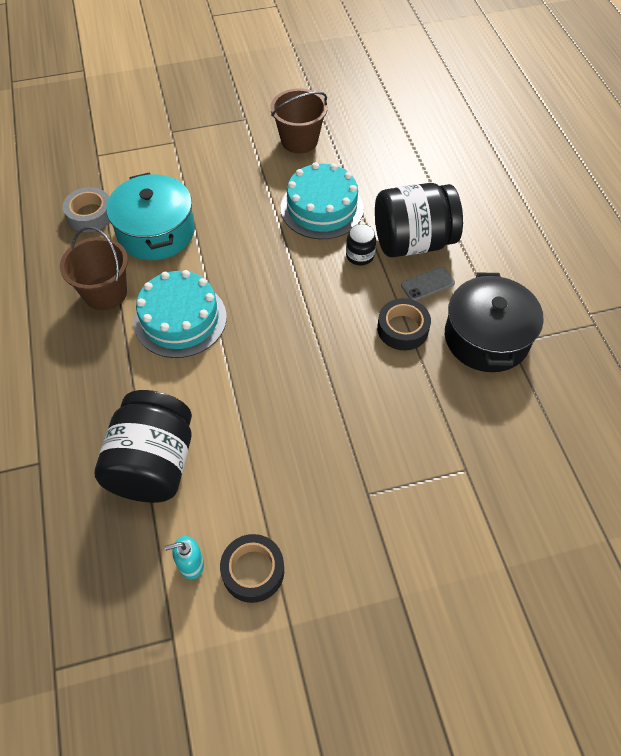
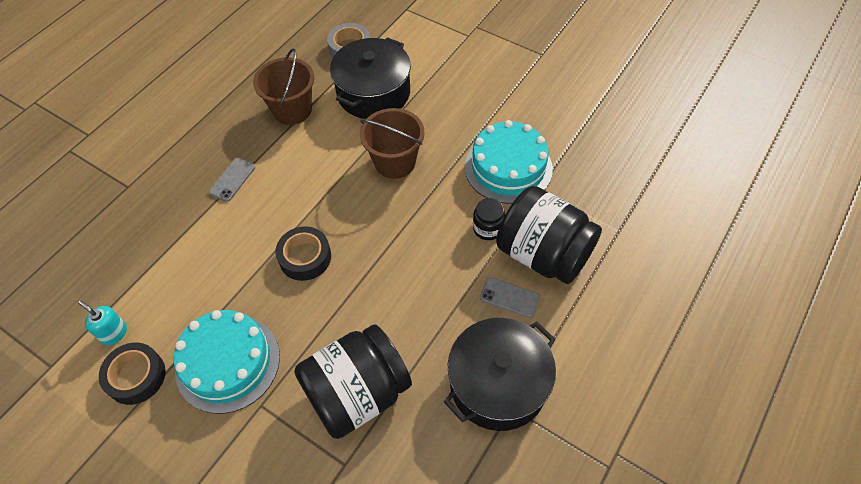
camera: 50 degrees right, 0 degrees up
black jar [95,390,192,503] -> black jar moved to [294,324,412,439]
turquoise pot [106,172,195,260] -> black pot [330,37,411,119]
turquoise cake [134,270,227,358] -> turquoise cake moved to [174,310,280,414]
brown bucket [270,88,328,154] -> brown bucket moved to [360,108,424,179]
black tape [377,298,431,350] -> black tape moved to [275,226,331,281]
none -> grey phone [209,158,255,202]

